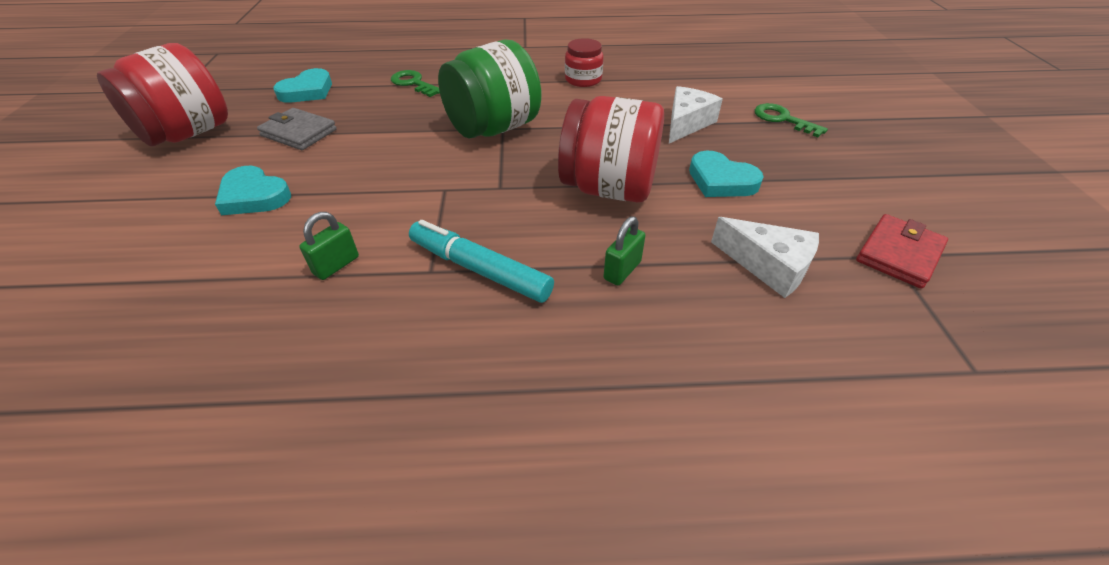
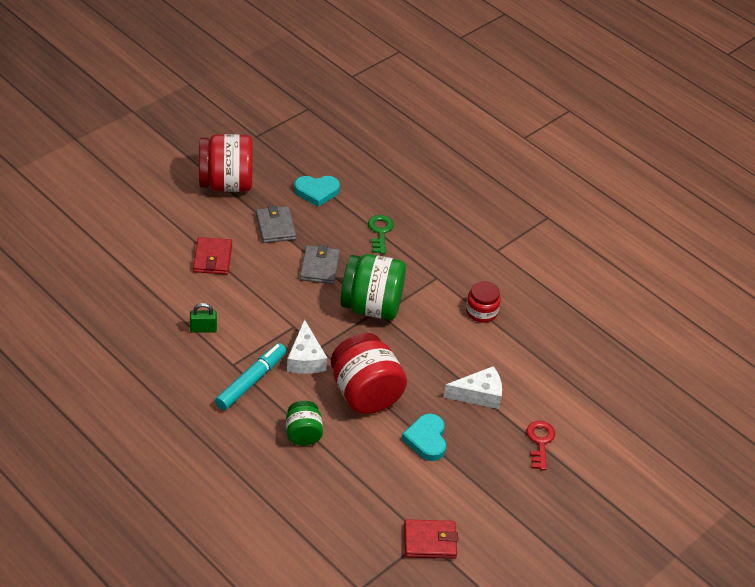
camera: 45 degrees right, 0 degrees up
turquoise heart [215,166,291,215] -> red wallet [193,237,232,275]
turquoise marker [409,220,554,303] -> turquoise marker turned 45 degrees clockwise [215,343,286,410]
green padlock [604,216,646,286] -> green jar [286,401,323,446]
white cheese [711,217,819,298] -> white cheese moved to [287,319,327,374]
green key [754,103,828,137] -> red key [527,421,555,470]
none -> grey wallet [300,245,340,284]

